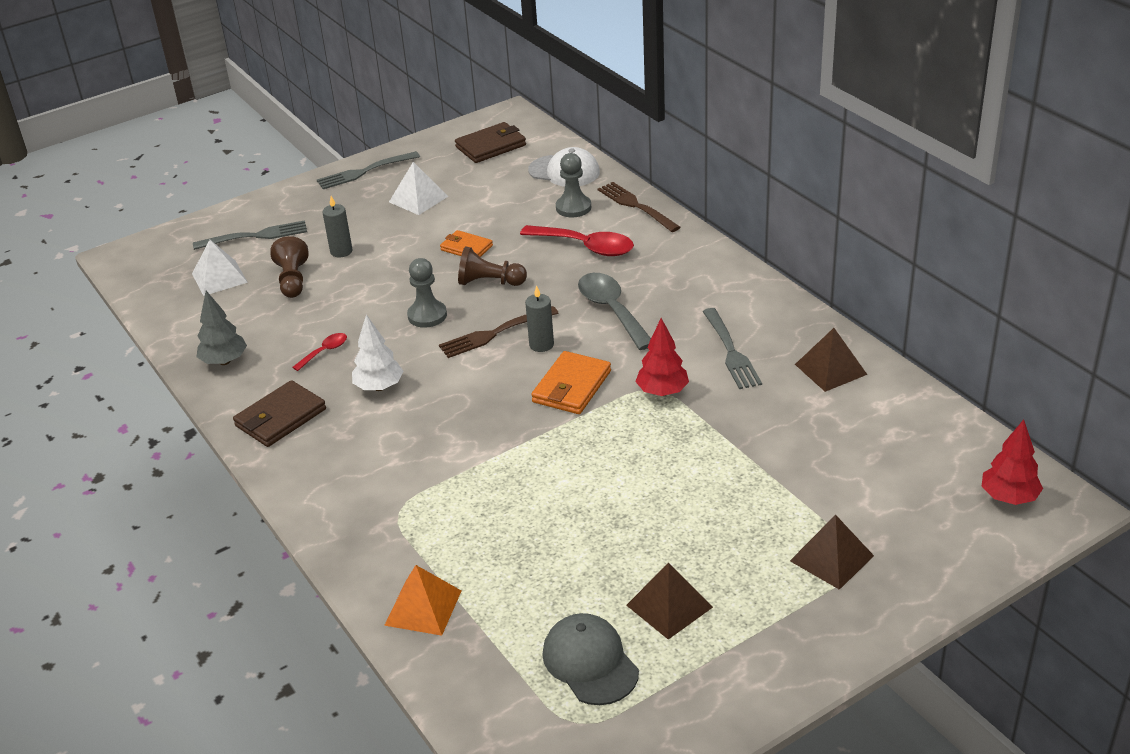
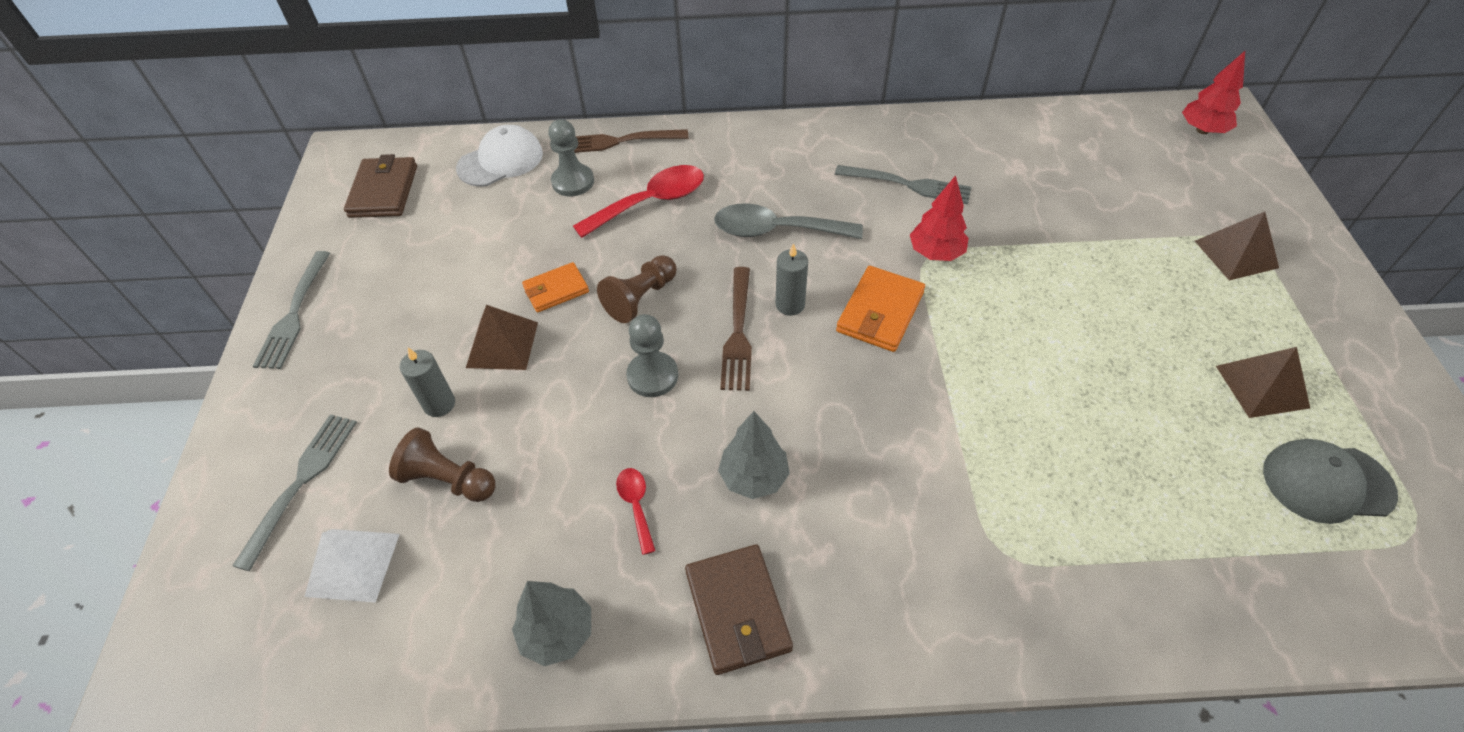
camera: 60 degrees left, 15 degrees up
white tree [352,314,403,391] -> grey tree [718,411,790,499]
orange pyramid [384,565,461,636] -> none
white pyramid [389,162,448,215] -> none
orange wallet [531,351,611,414] -> orange wallet turned 60 degrees clockwise [836,266,925,352]
brown pyramid [795,328,867,392] -> brown pyramid moved to [466,305,538,370]

